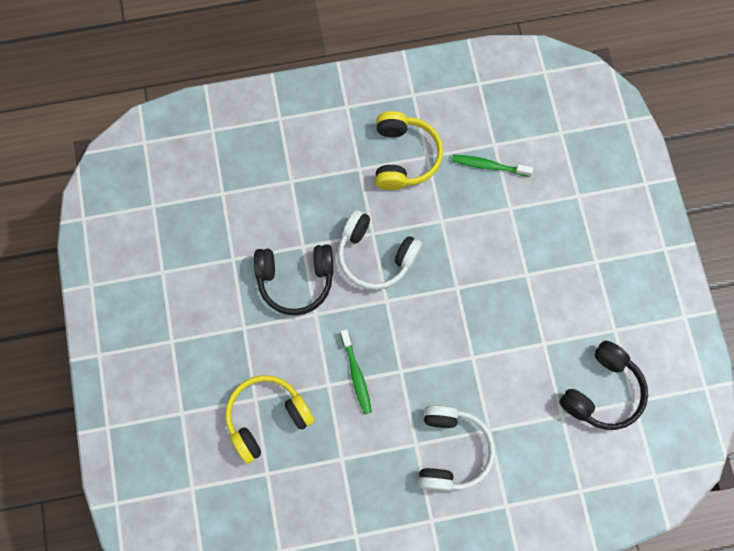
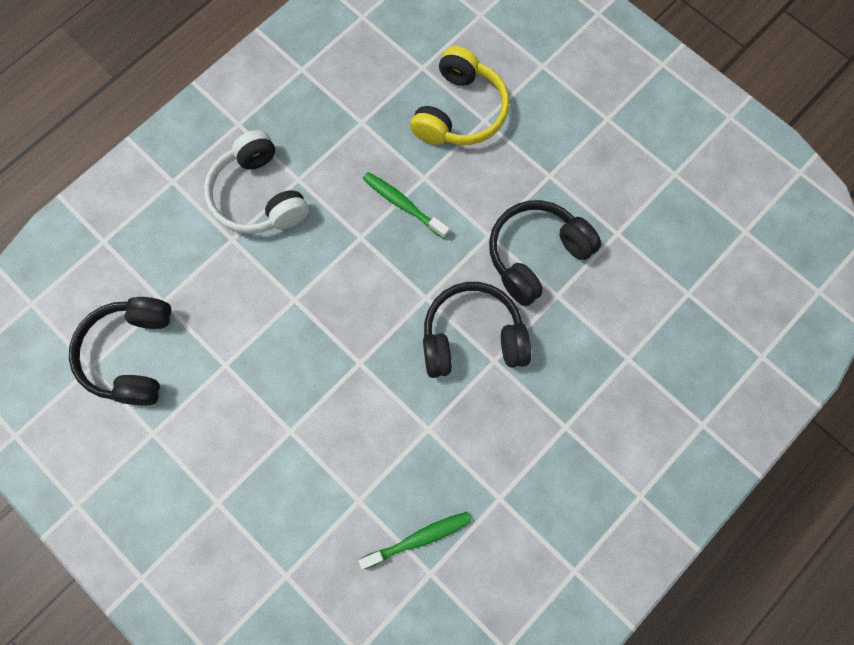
camera: 145 degrees right, 0 degrees up
white headphones [338,210,422,290] -> black headphones [423,282,531,378]
yellow headphones [375,111,443,190] -> none

